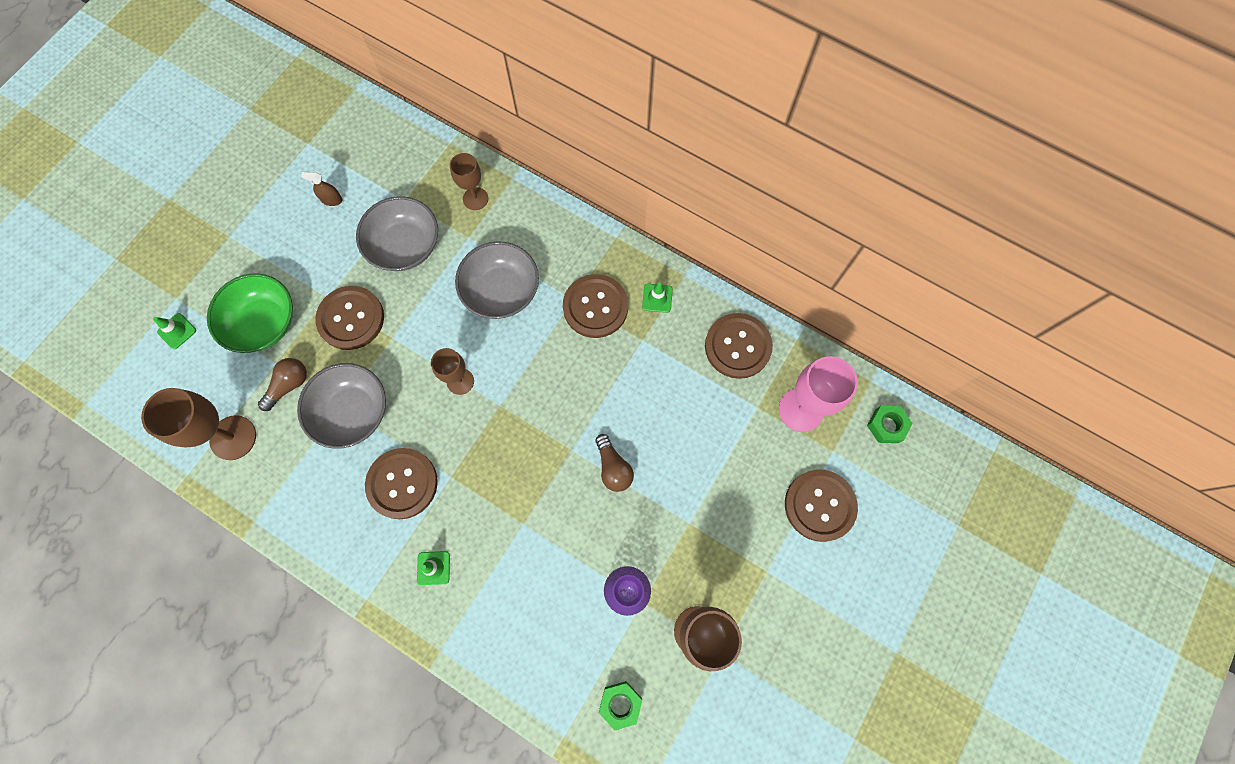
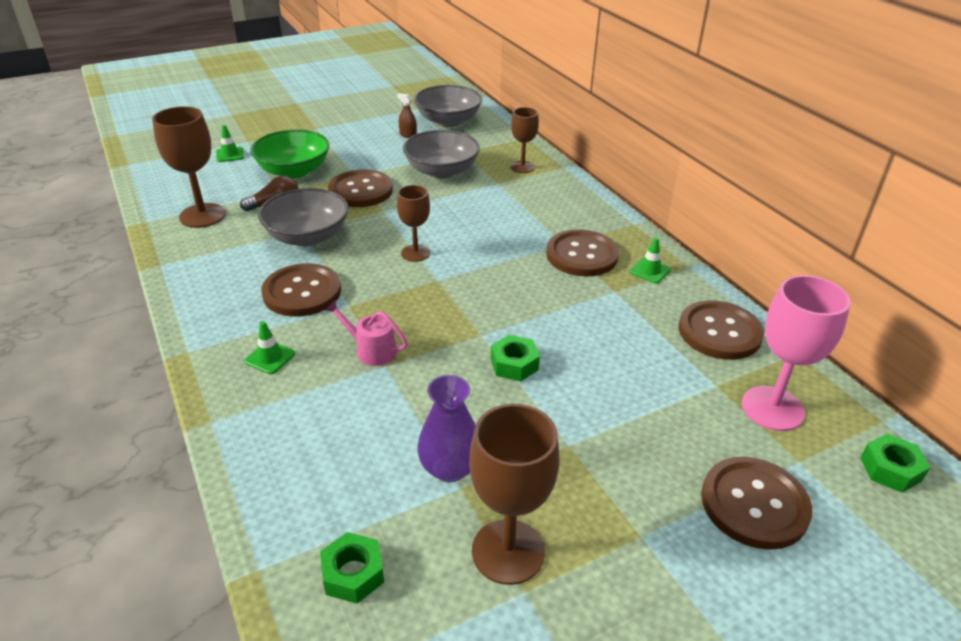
camera: 30 degrees right, 35 degrees down
grey bowl [455,241,539,319] -> grey bowl moved to [414,85,482,127]
brown light bulb [595,434,634,492] -> green nut [491,335,540,382]
none -> pink watering can [325,300,408,366]

